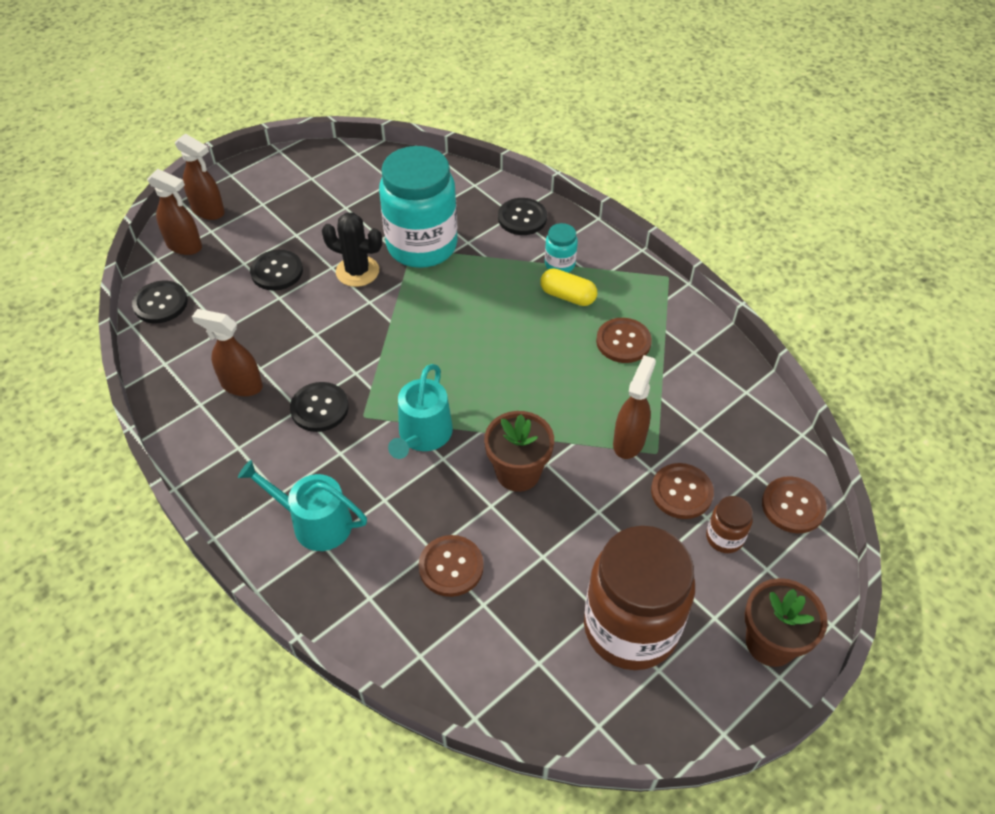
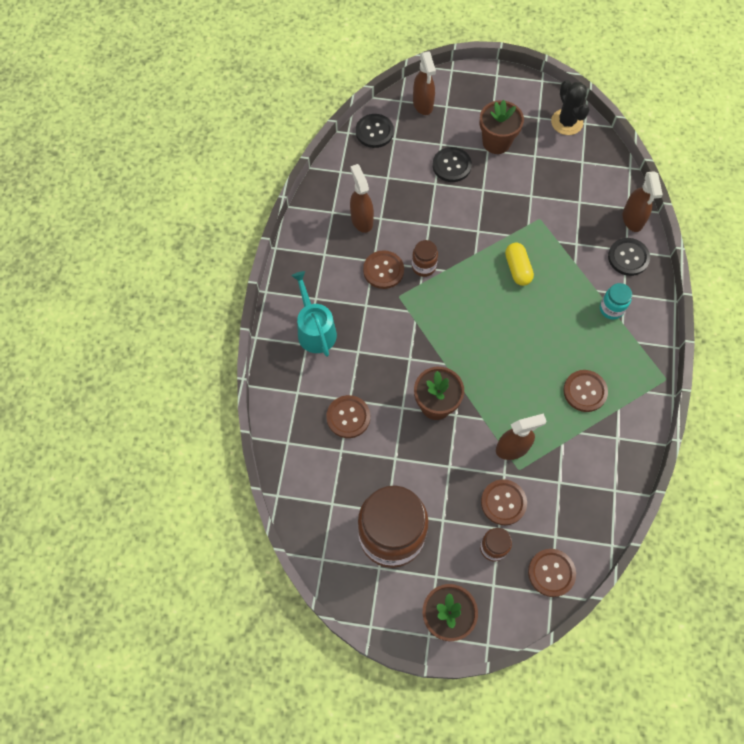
camera: 50 degrees right, 15 degrees up
brown spray bottle [175,133,225,220] -> brown spray bottle moved to [623,171,663,232]
black button [290,382,349,432] -> brown button [363,250,404,289]
black cactus [322,212,382,287] -> black cactus moved to [551,80,590,135]
turquoise jar [379,146,458,268] -> none
turquoise watering can [388,364,453,459] -> none
yellow capsule [540,268,597,306] -> yellow capsule moved to [505,243,534,286]
none -> brown jar [412,240,438,277]
none -> brown flower pot [480,100,524,154]

